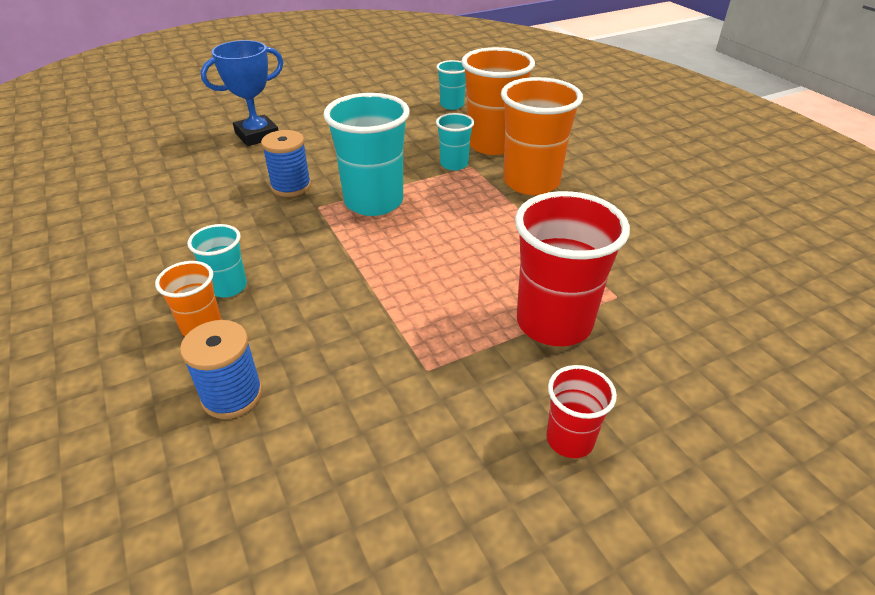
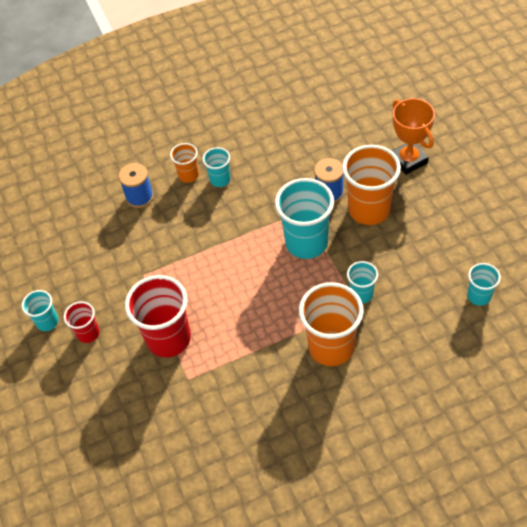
camera: 100 degrees right, 15 degrees up
blue trophy [201,40,283,146] -> orange trophy [392,98,435,175]
orange cup [461,47,535,155] -> orange cup moved to [342,145,401,225]
none -> turquoise cup [22,290,59,331]

